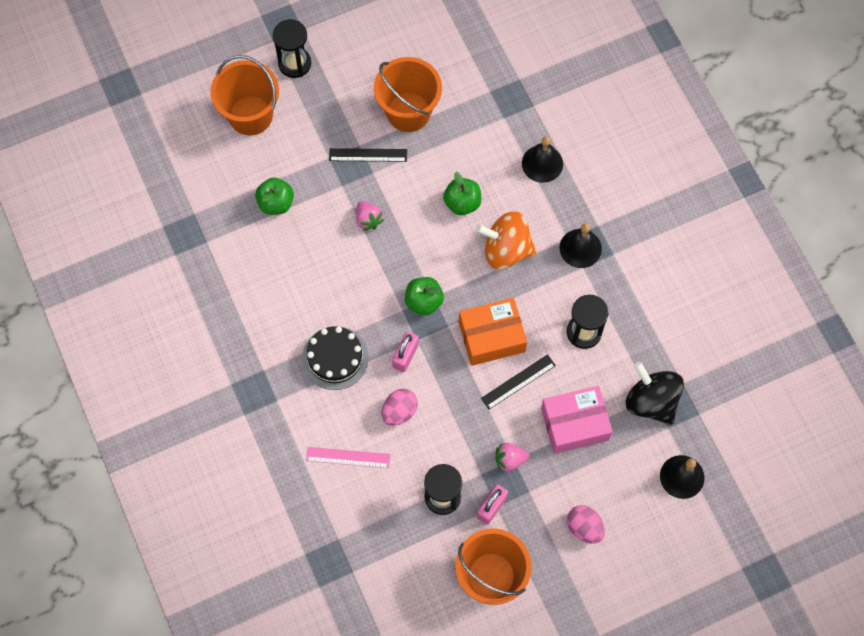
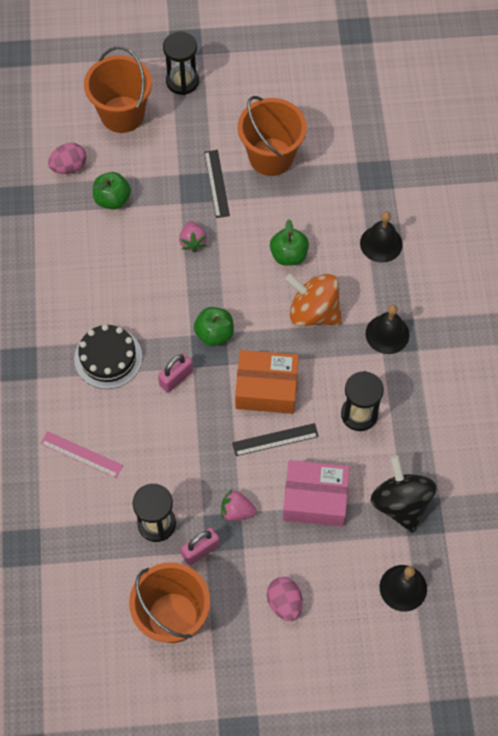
camera: 20 degrees right, 5 degrees down
black ruler [329,148,407,162] -> black ruler turned 60 degrees clockwise [204,150,230,218]
pink egg [382,389,418,426] -> pink egg moved to [48,143,86,174]

